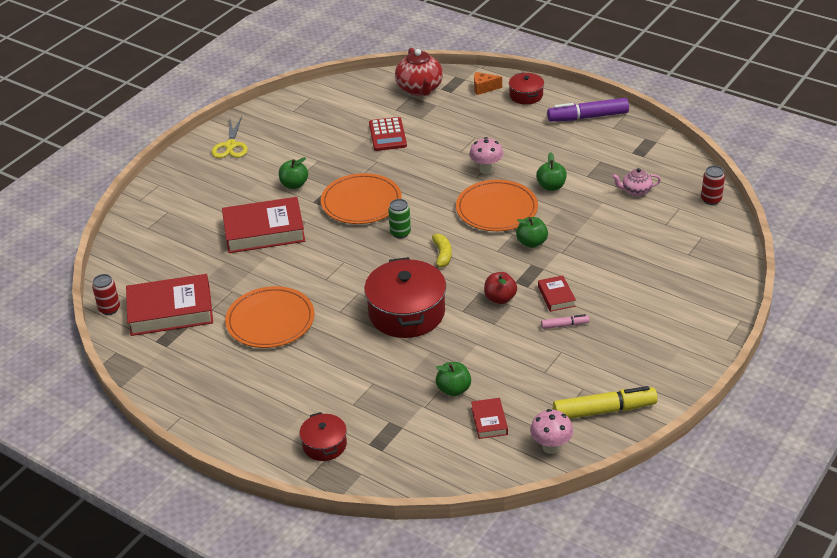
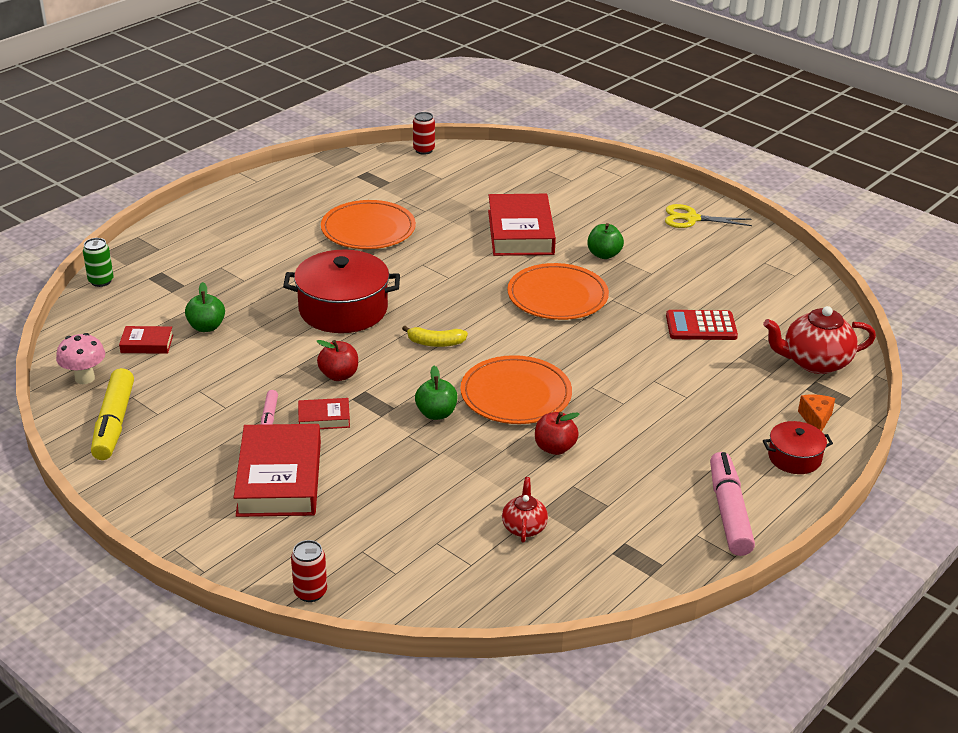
camera: 95 degrees right, 5 degrees down
red book [126,274,213,336] -> red book moved to [234,424,321,517]
red pot [299,412,347,461] -> none
green can [388,199,411,239] -> green can moved to [83,238,114,287]
pink mushroom [469,137,503,174] -> none
green apple [536,152,567,191] -> red apple [535,412,579,455]
purple marker [547,98,629,122] -> pink marker [710,452,755,556]
pink teapot [612,168,661,196] -> red teapot [502,477,548,543]
red can [701,166,725,205] -> red can moved to [291,540,327,602]

